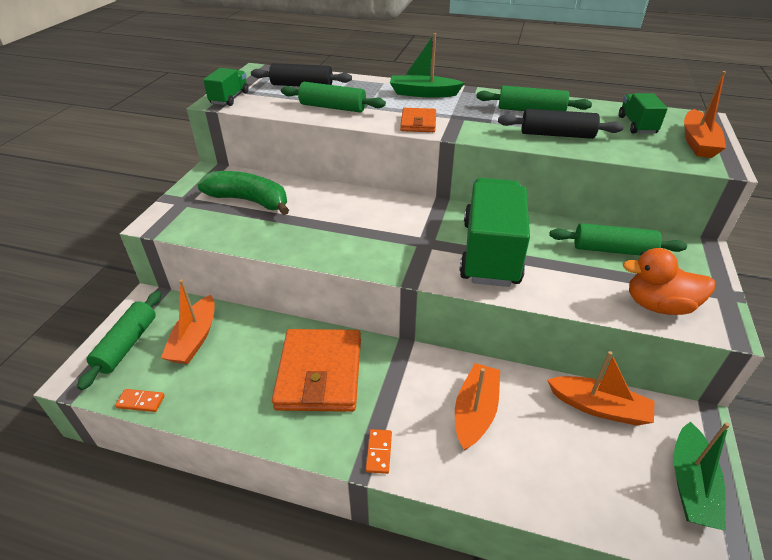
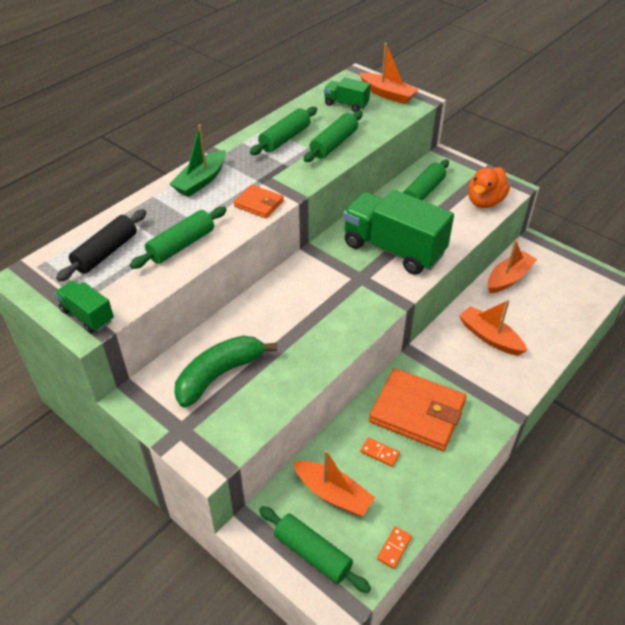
camera: 65 degrees left, 5 degrees up
orange domino [366,429,392,474] -> orange domino moved to [360,437,400,467]
black rolling pin [498,109,624,139] -> green rolling pin [304,111,363,162]
green boat [674,421,730,531] -> none

